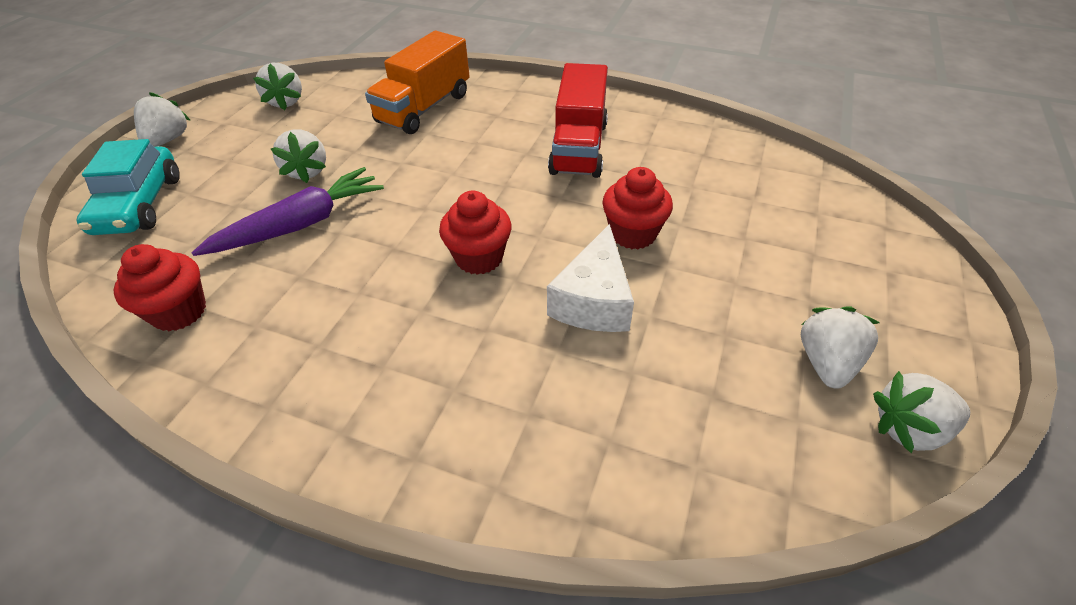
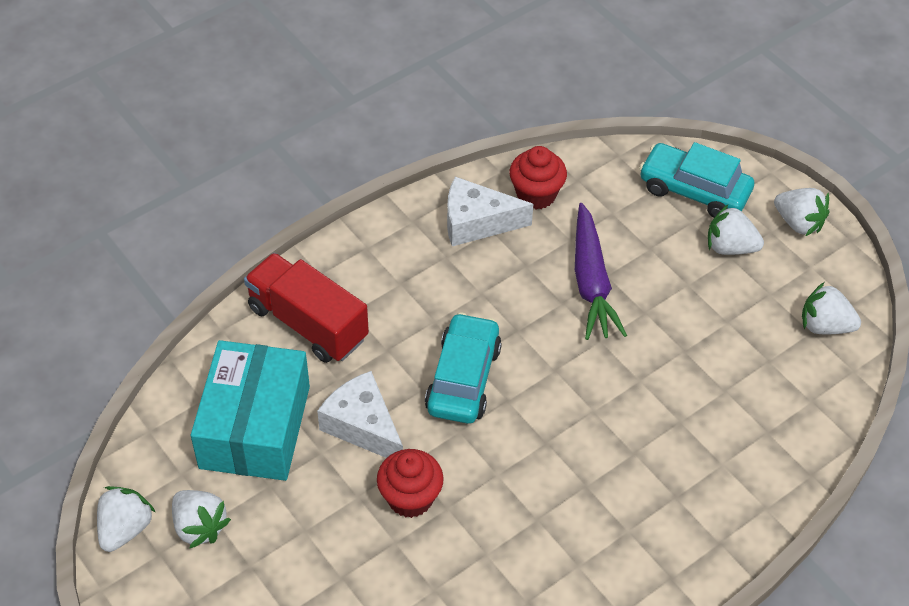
camera: 120 degrees right, 5 degrees up
white strawberry [271,129,326,183] -> white strawberry moved to [708,205,764,255]
orange truck [365,31,470,134] -> none
red cupcake [439,191,511,275] -> turquoise car [425,312,502,424]
red truck [548,63,608,178] -> red truck moved to [244,253,369,363]
none -> turquoise box [191,340,310,481]
none -> white cheese [447,177,533,246]

